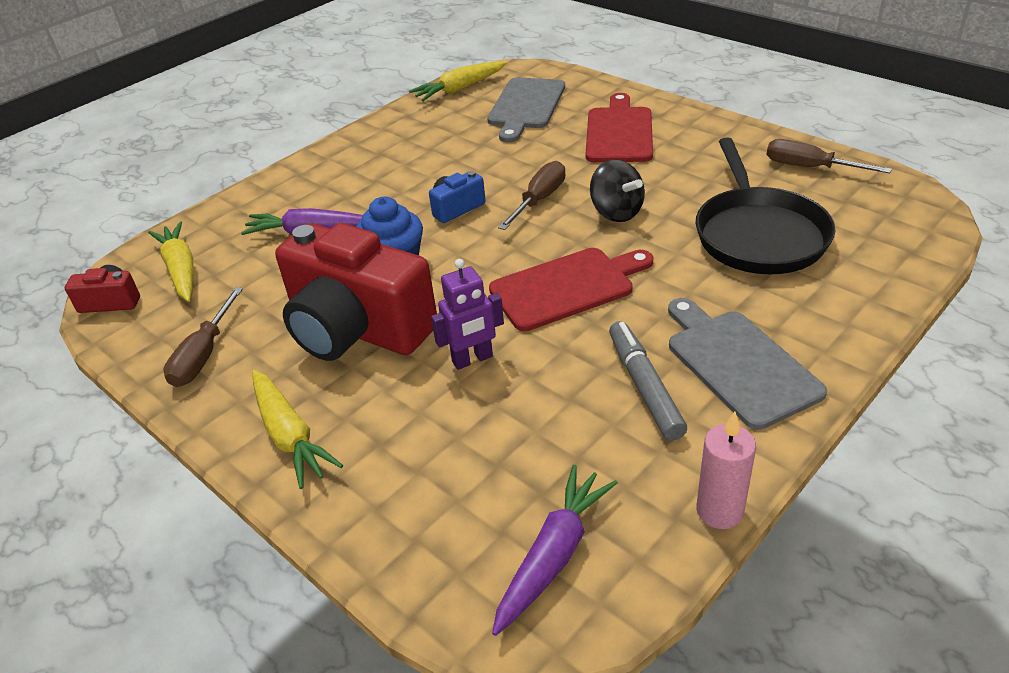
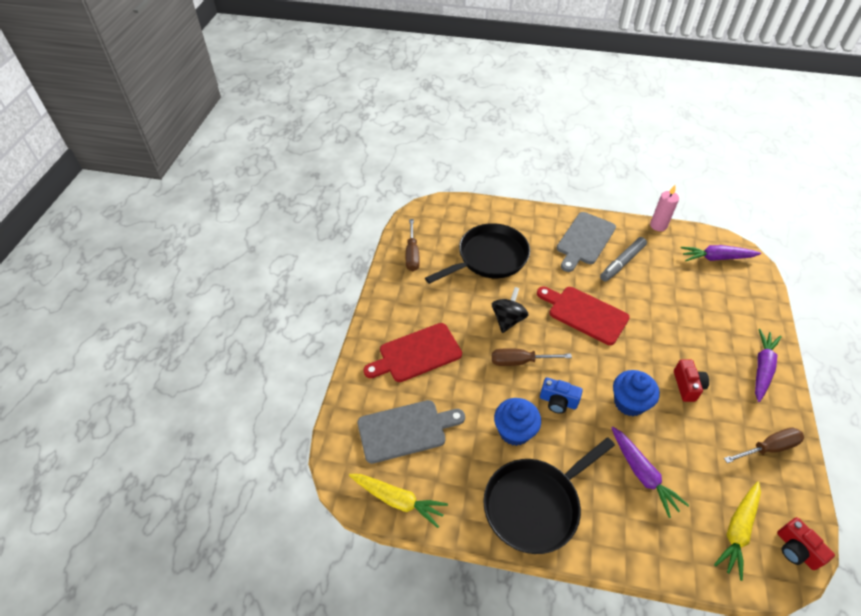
camera: 125 degrees left, 10 degrees up
yellow carrot [252,370,343,489] -> purple carrot [755,329,782,402]
red camera [275,223,437,361] -> red camera [674,360,709,402], size x0.43
purple robot [431,259,504,370] -> none
none -> black pan [483,437,615,554]
none -> blue cupcake [494,398,541,446]

